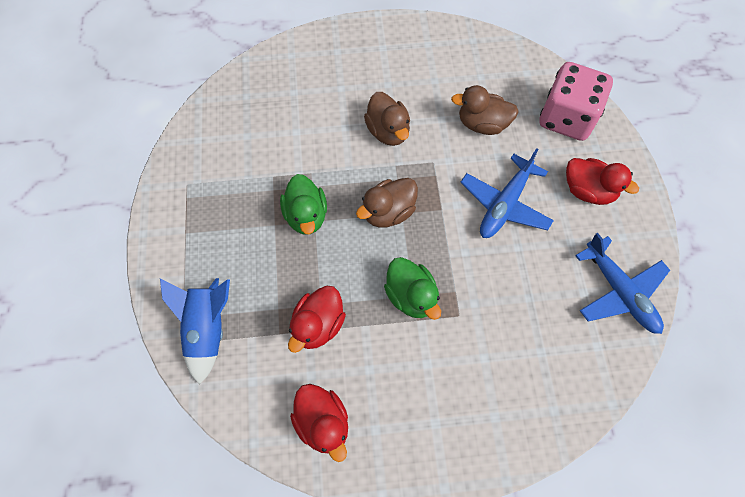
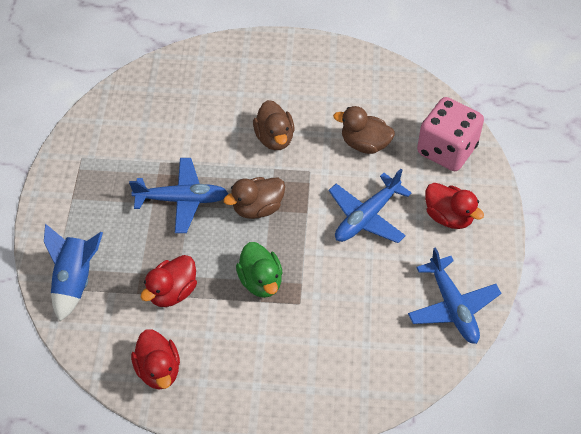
camera: 10 degrees right, 10 degrees down
green duck [280,174,327,234] -> blue plane [129,158,228,233]

